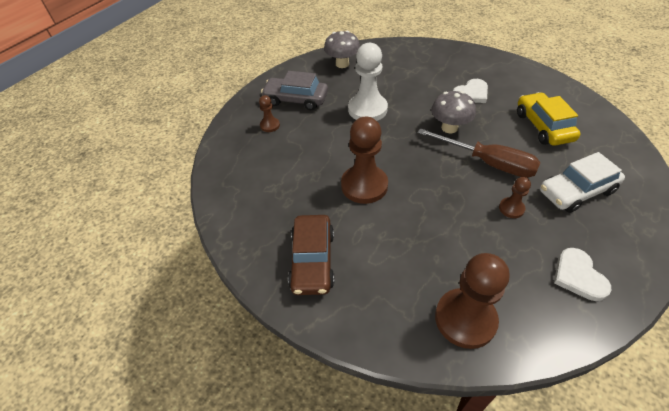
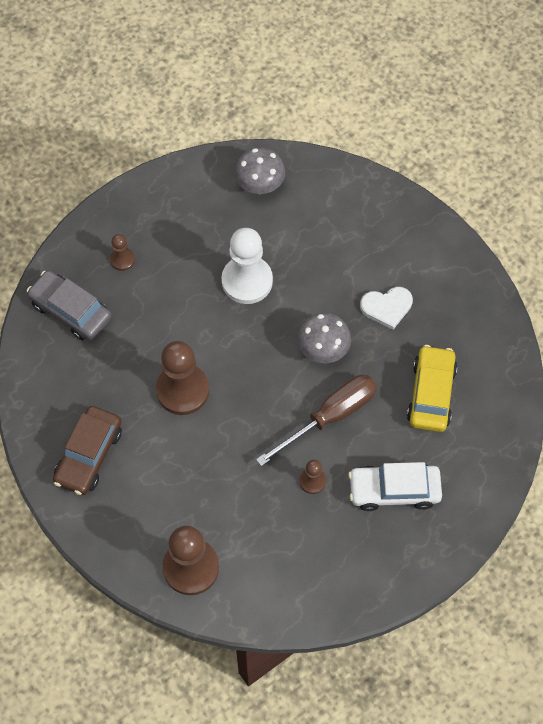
camera: 20 degrees right, 15 degrees up
grey car [261,71,328,110] -> grey car moved to [27,270,112,341]
brown screwdriver [417,128,540,178] -> brown screwdriver turned 90 degrees counterclockwise [256,375,377,466]
white heart [554,248,612,301] -> none

